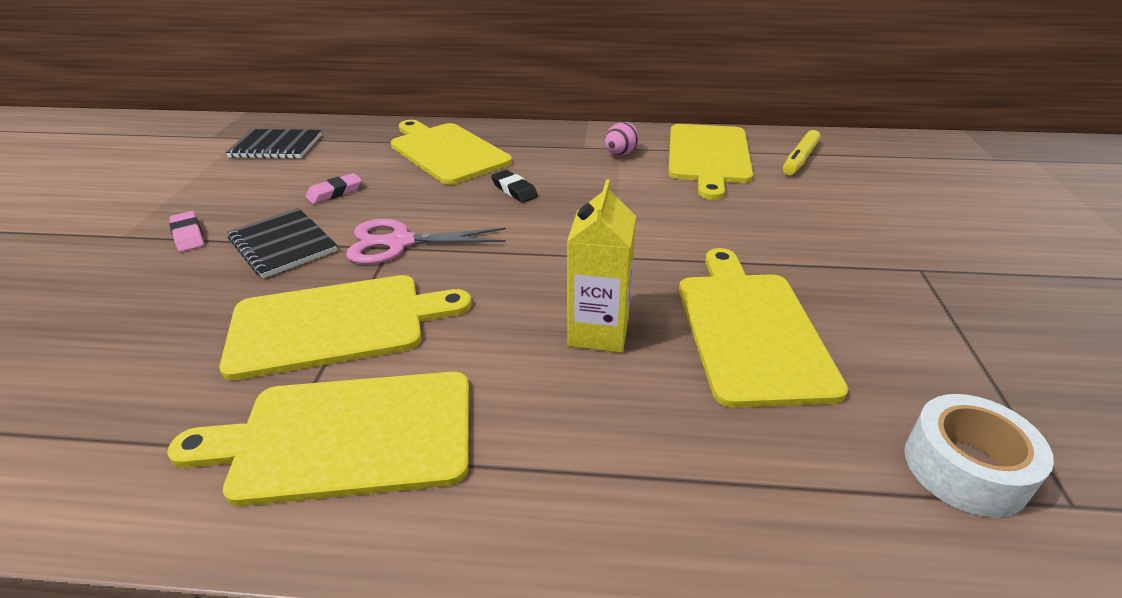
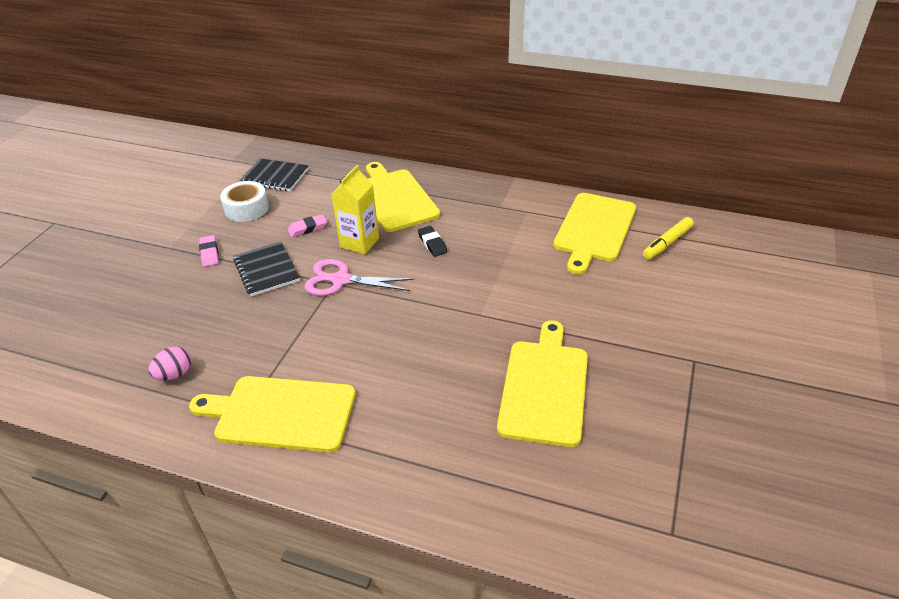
camera: 15 degrees right, 5 degrees up
yellow cutting board [219,275,472,380] -> none
yellow carton [567,179,636,353] -> yellow carton moved to [331,165,379,254]
pink egg [605,122,639,156] -> pink egg moved to [148,346,191,381]
white tape [904,394,1054,517] -> white tape moved to [220,181,269,222]

